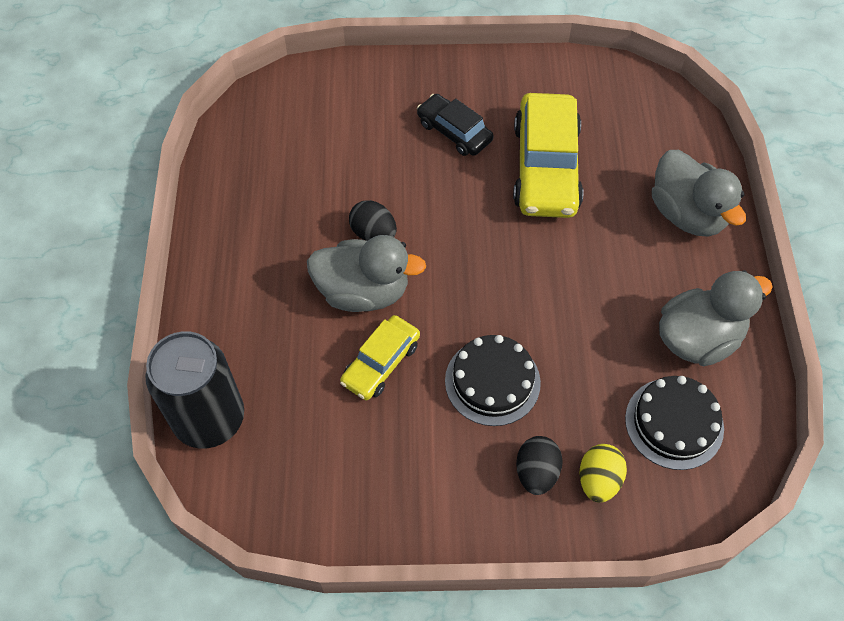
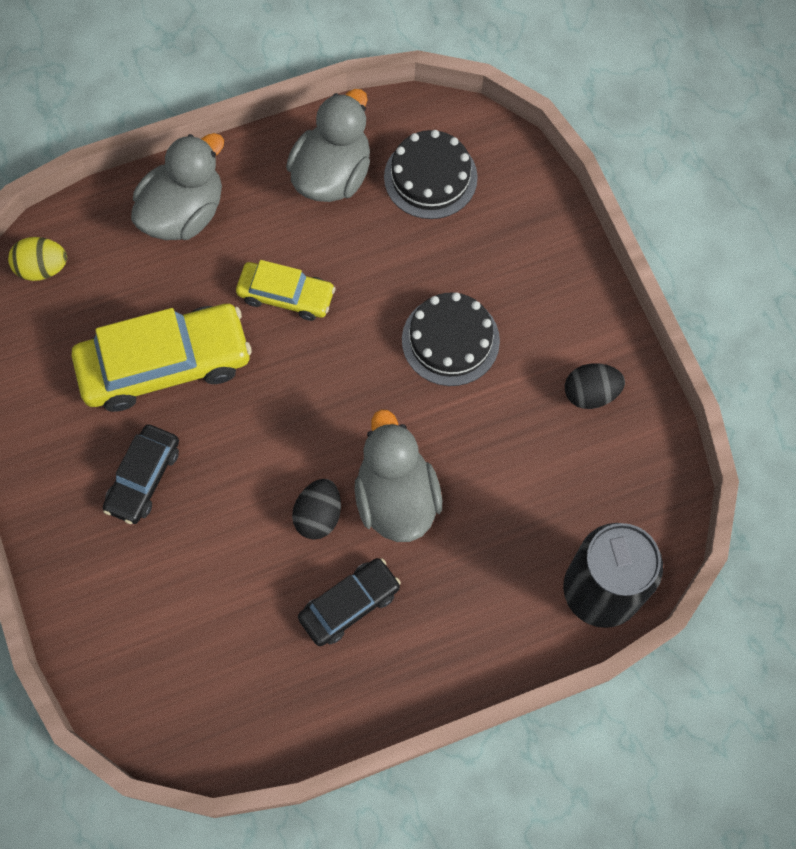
camera: 110 degrees left, 10 degrees up
yellow car [340,315,420,400] -> yellow car moved to [236,260,335,321]
black egg [516,436,563,495] -> black egg moved to [565,363,625,409]
yellow egg [580,444,627,503] -> yellow egg moved to [8,237,67,281]
grey duck [659,270,773,366] -> grey duck turned 75 degrees clockwise [286,89,370,202]
none -> black car [298,558,401,646]

